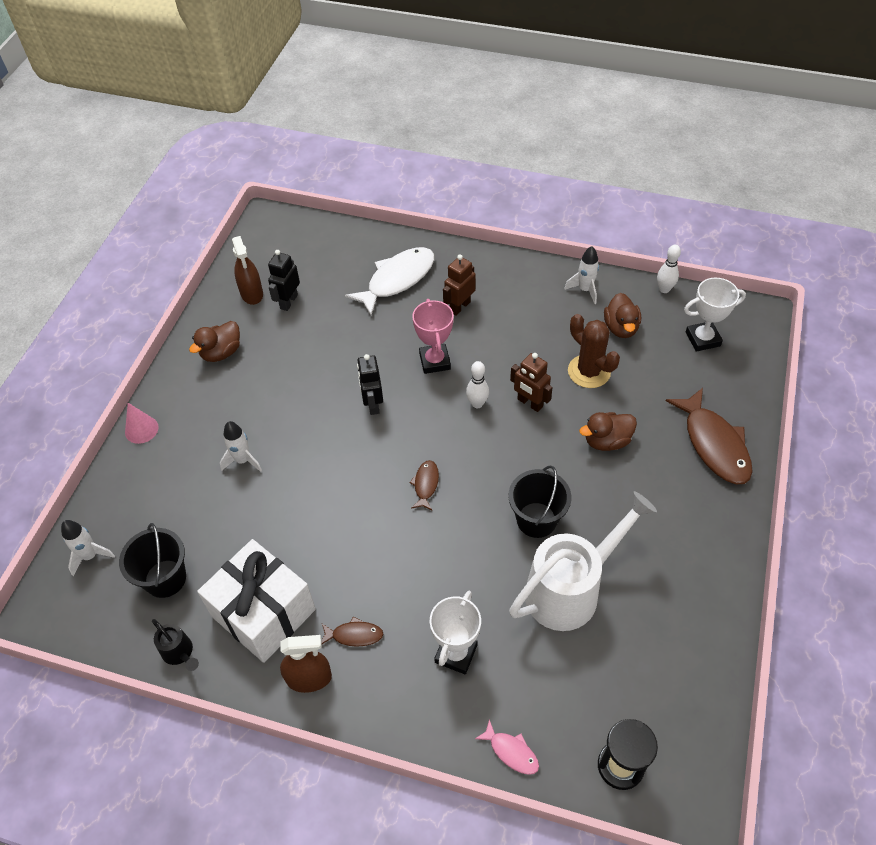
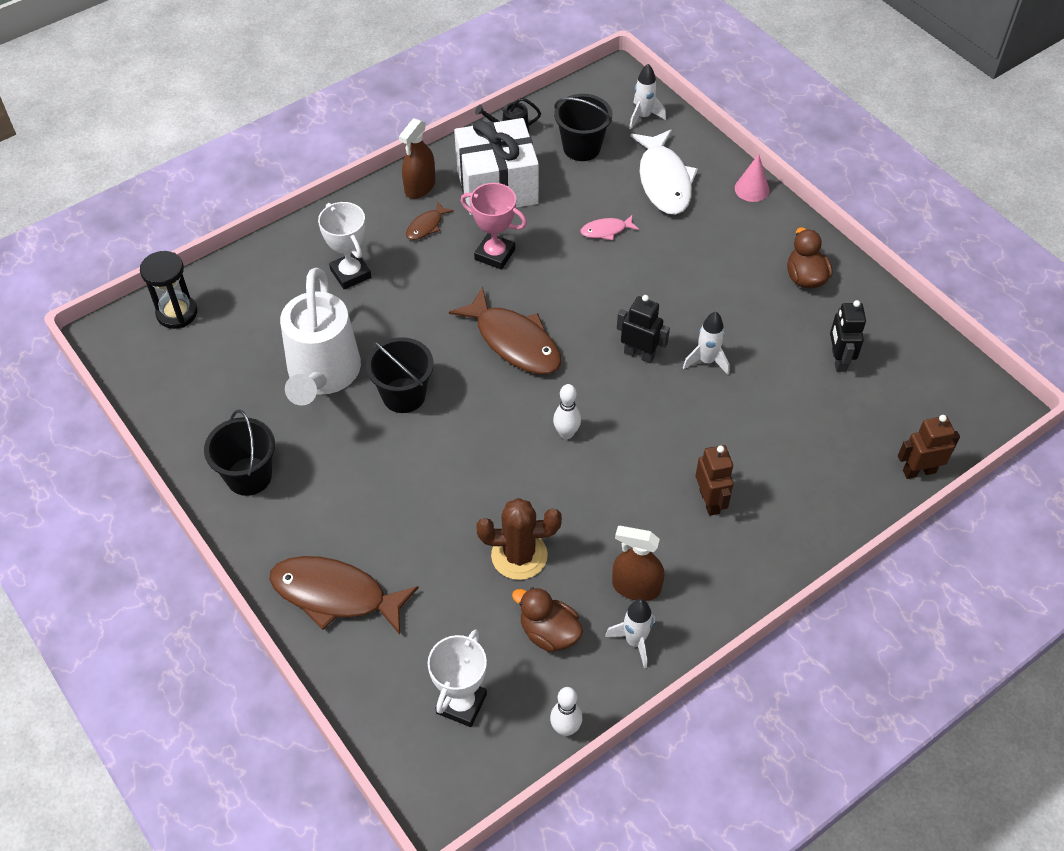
camera: 125 degrees right, 0 degrees up
white rocket [220,421,262,472] -> white rocket moved to [683,312,729,375]
brown spray bottle [232,236,263,305] -> brown spray bottle moved to [612,526,664,601]
black robot [268,250,300,311] -> black robot turned 150 degrees counterclockwise [830,300,866,372]
white fish [345,247,434,315] -> white fish moved to [630,129,698,215]
brown fish [409,460,439,510] -> brown fish [449,287,561,374], size x2.10
pink trophy [412,299,454,374] -> pink trophy moved to [461,183,527,270]
pink fish [475,719,539,775] -> pink fish moved to [580,214,639,240]
brown robot [510,353,553,412] -> brown robot moved to [898,415,960,479]
brown duck [579,412,637,451] -> none
none -> black bucket [204,410,275,496]

